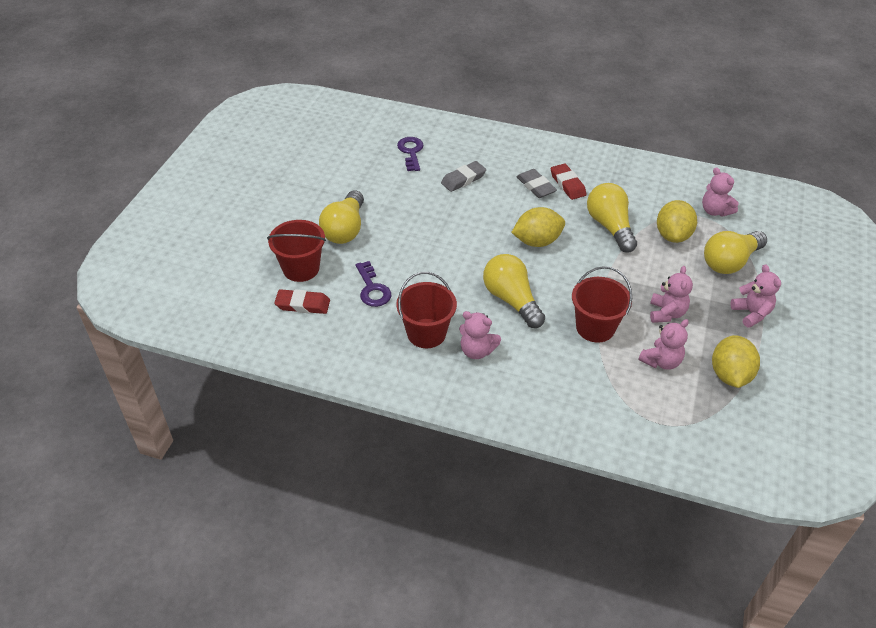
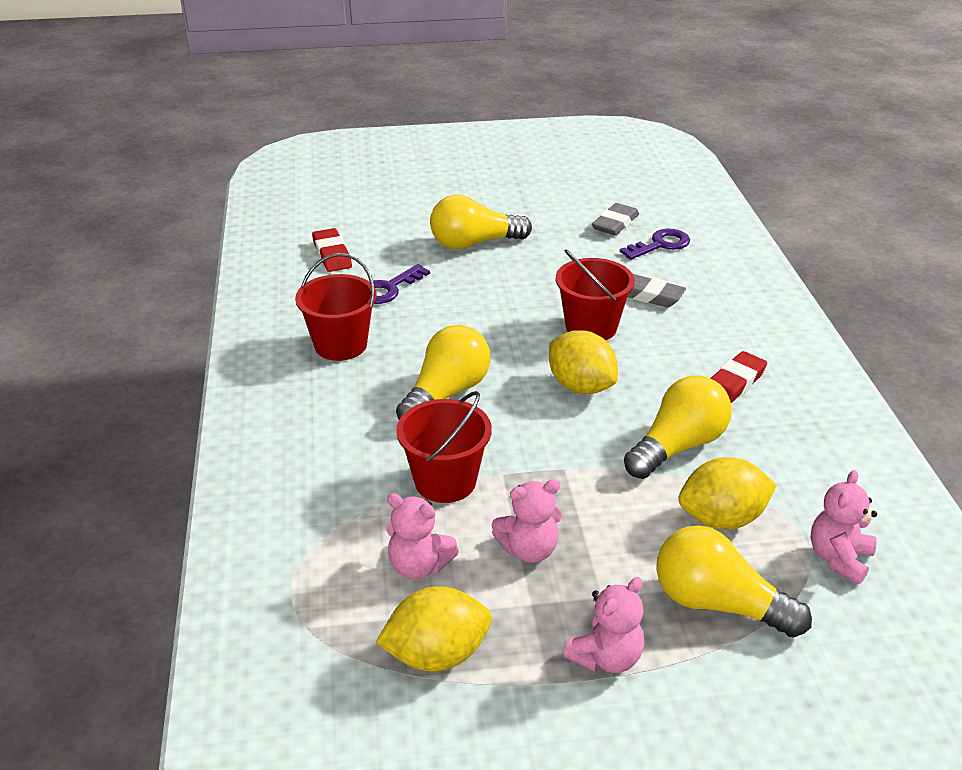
camera: 65 degrees right, 10 degrees down
red bucket [267,220,326,282] -> red bucket moved to [556,250,635,340]
pink teddy bear [459,311,501,359] -> none
grey eraser [516,169,557,198] -> grey eraser moved to [592,203,639,236]

